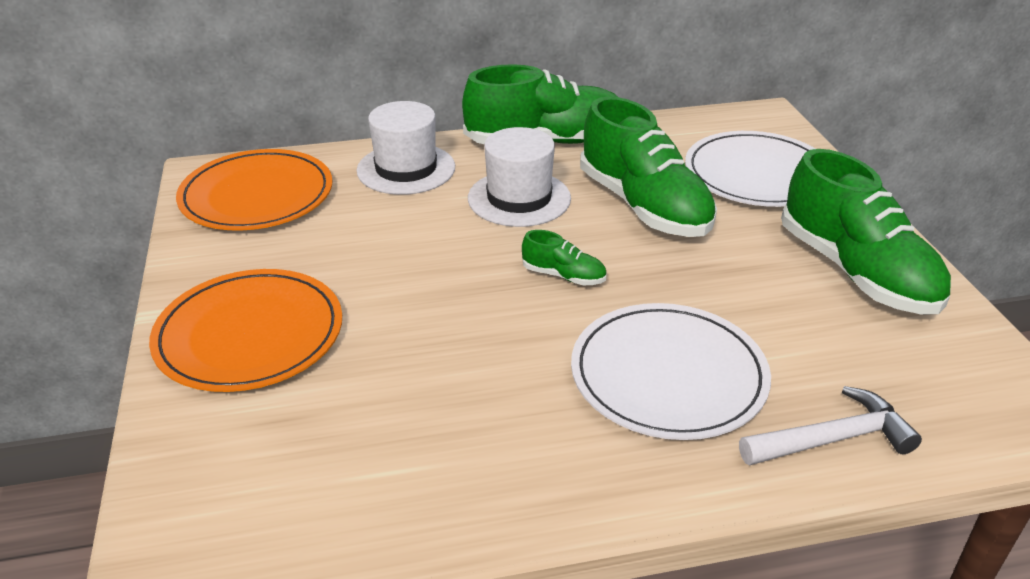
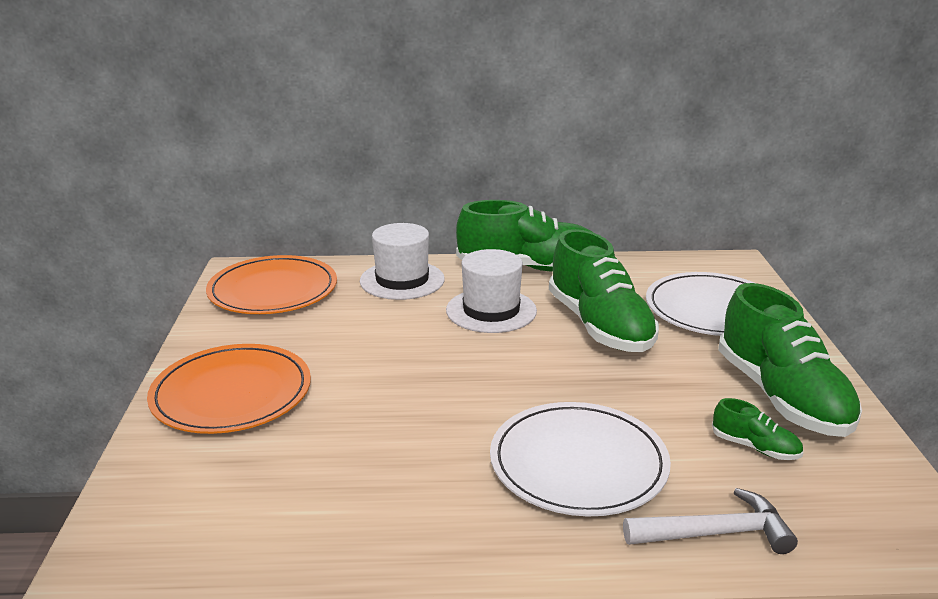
camera: 10 degrees right, 10 degrees down
green shoe [522,230,606,285] -> green shoe moved to [712,398,803,460]

